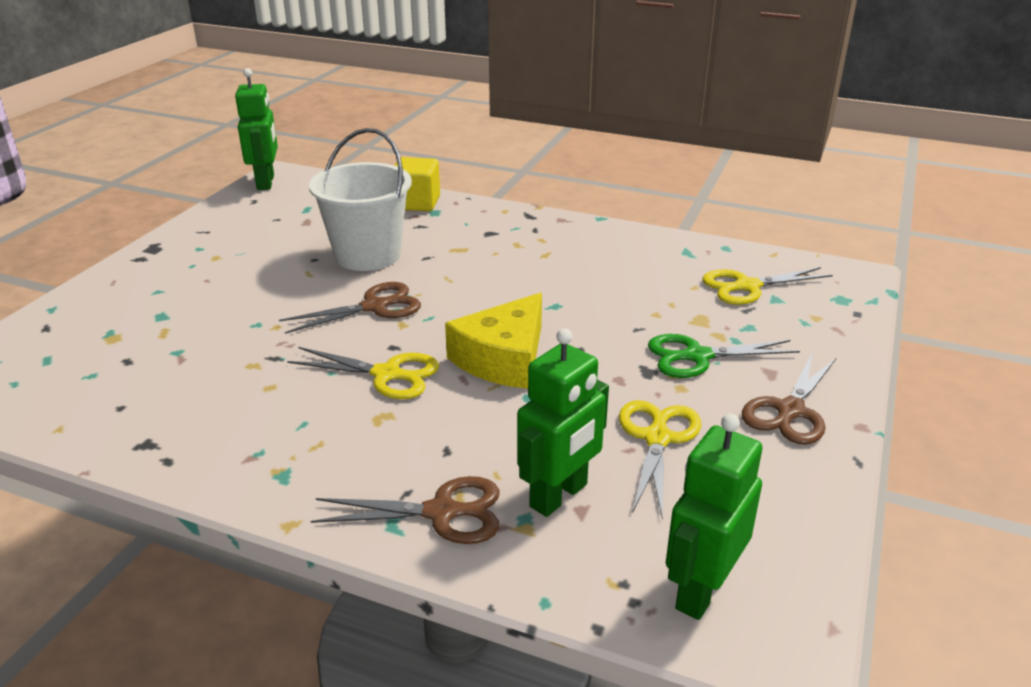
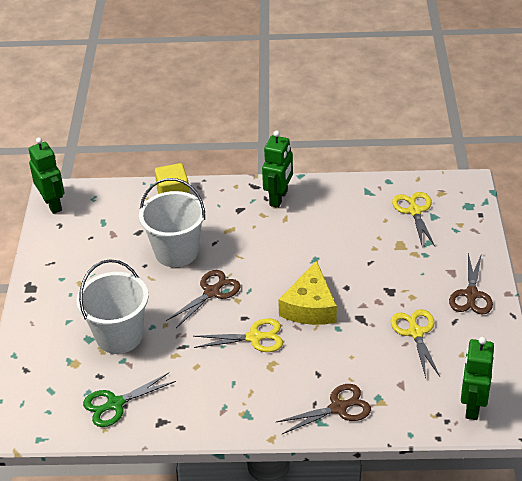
camera: 20 degrees left, 10 degrees up
green robot [517,328,609,517] -> green robot moved to [262,130,293,208]
green scissors [648,334,800,378] -> green scissors moved to [83,373,176,427]
yellow scissors [702,267,833,305] -> yellow scissors turned 120 degrees clockwise [392,192,435,246]
none -> white bucket [76,259,149,354]

